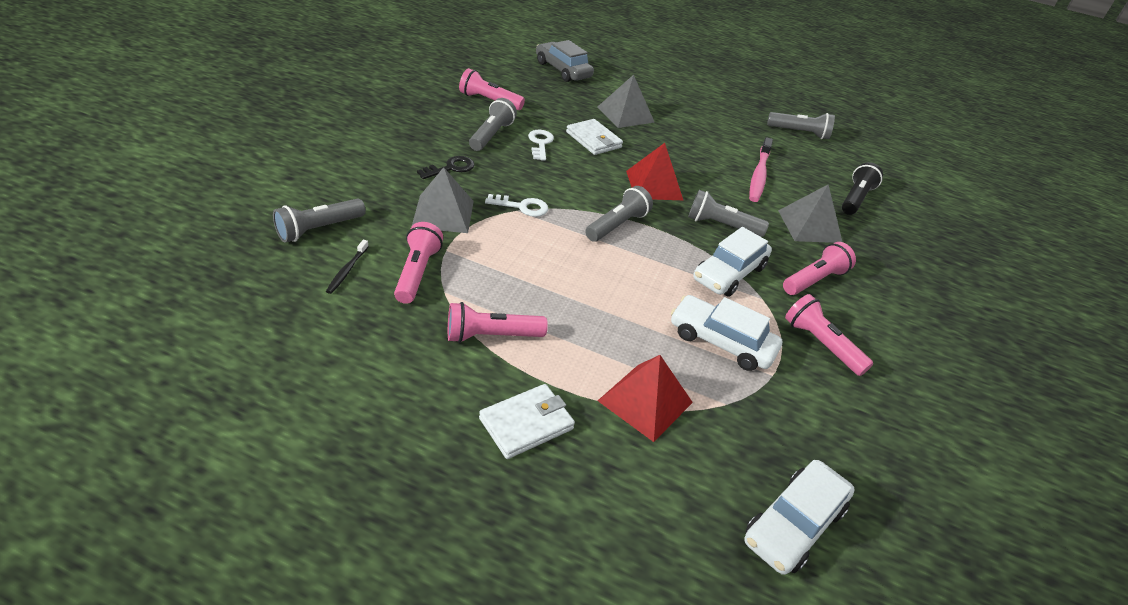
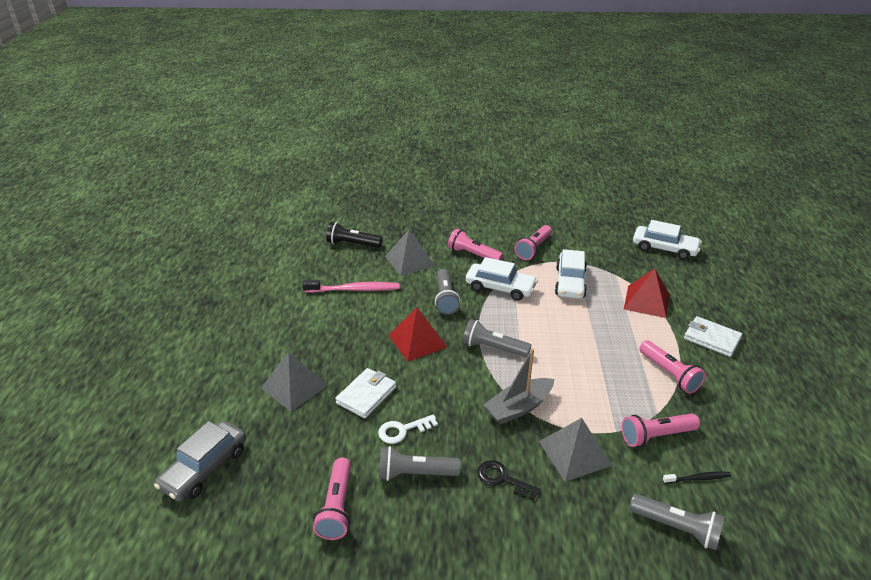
camera: 105 degrees left, 5 degrees down
white key [485,194,548,217] -> grey boat [483,348,554,425]
grey flashlight [767,112,835,139] -> none

